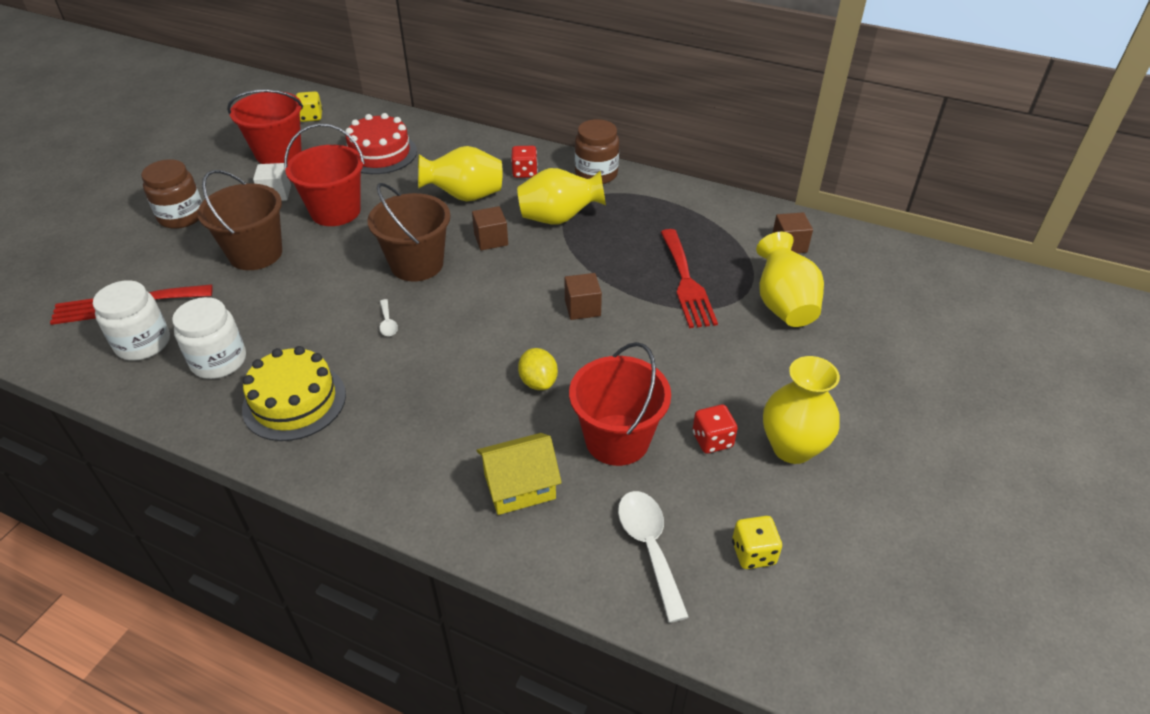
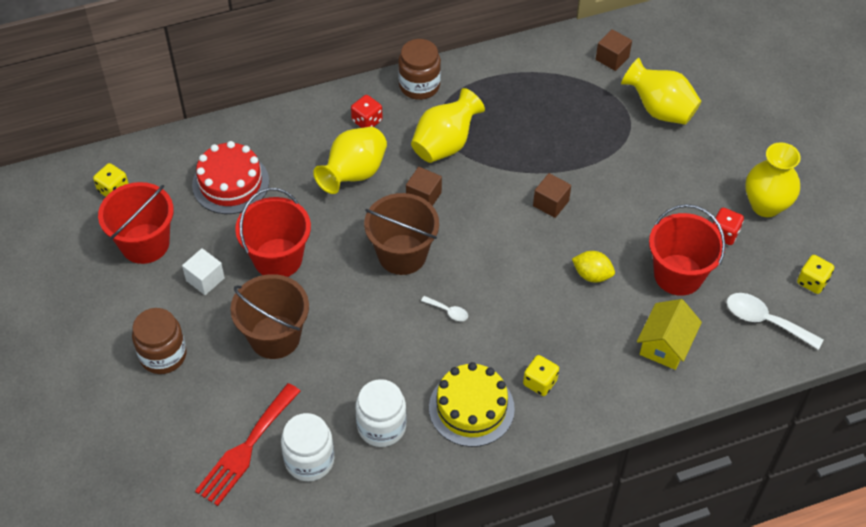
camera: 45 degrees left, 10 degrees up
red fork [661,229,718,328] -> none
none -> yellow dice [523,355,559,396]

